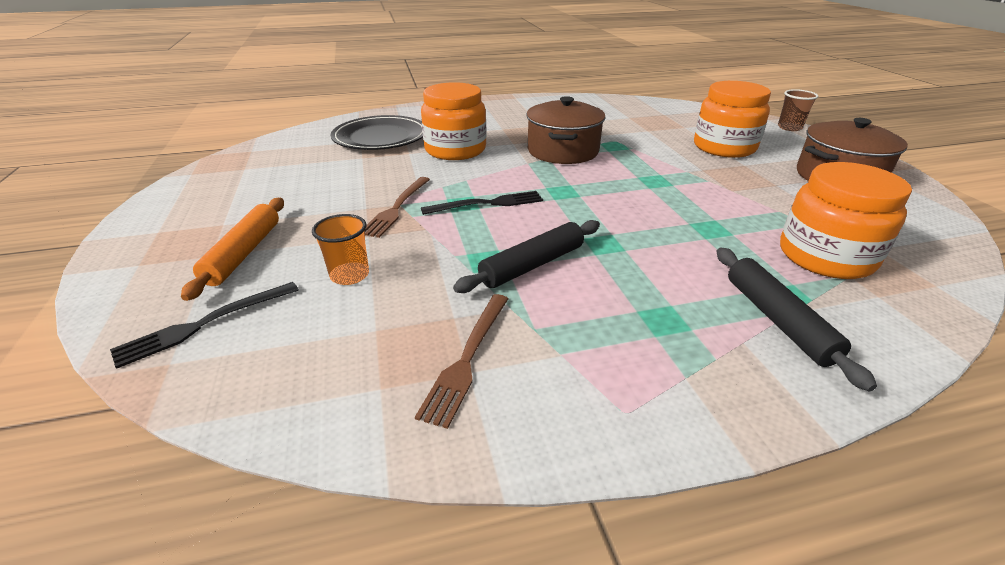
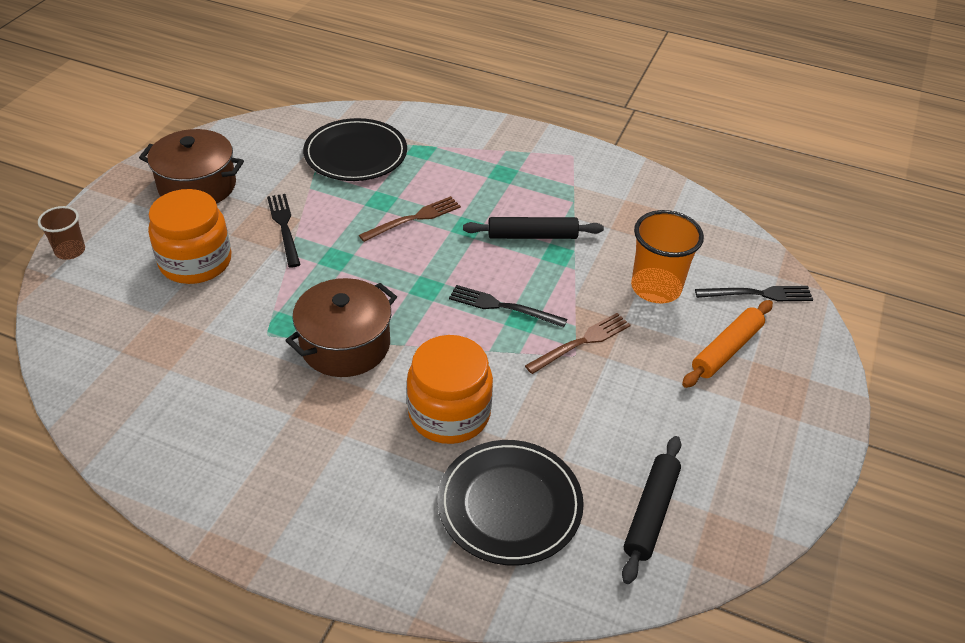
camera: 145 degrees left, 10 degrees up
orange cup [312,214,369,285] -> orange cup [631,210,704,303], size x1.72
brown fork [415,294,509,429] -> brown fork moved to [359,196,461,242]
black rolling pin [716,247,877,391] -> black rolling pin moved to [622,436,681,584]
orange jar [780,162,912,279] -> black plate [303,118,407,181]
none -> black fork [267,194,301,267]

